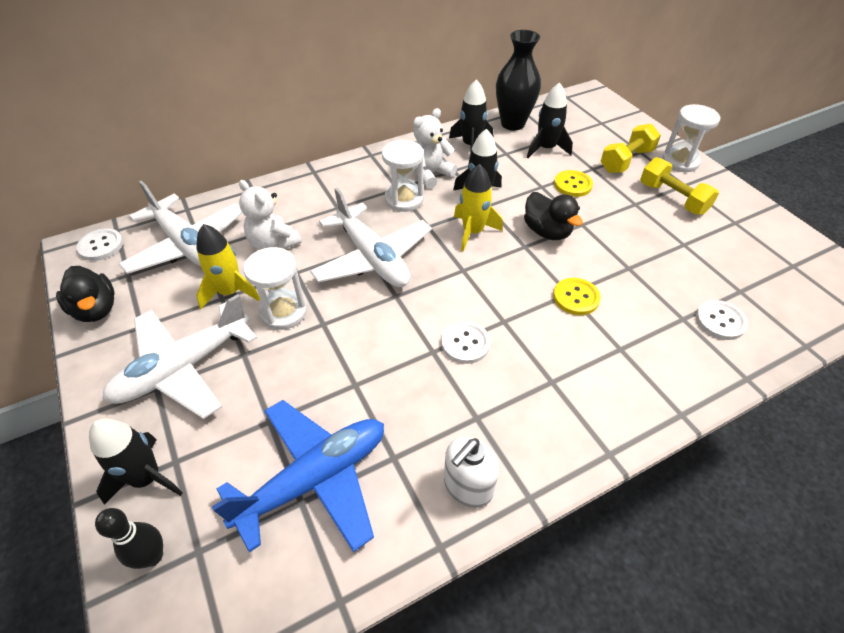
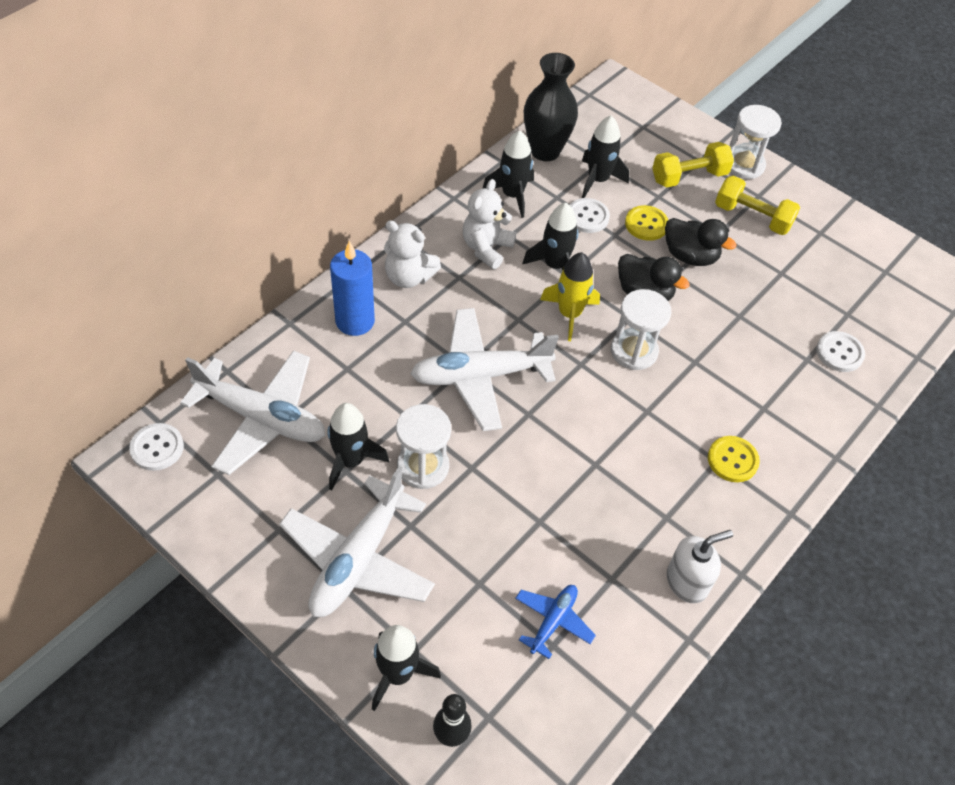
camera: 25 degrees left, 5 degrees up
black duck [56,266,114,322] -> black duck moved to [665,218,737,266]
yellow rocket [196,224,260,309] -> black rocket [327,403,389,491]
blue plane [212,400,384,553] -> blue plane [515,585,596,659], size x0.51
white teddy bear [239,180,301,250] -> white teddy bear moved to [384,220,441,288]
white plane [310,188,432,287] -> white plane turned 135 degrees clockwise [410,308,559,431]
white hourglass [382,140,424,212] -> white hourglass moved to [611,289,671,370]
white button [441,321,490,364] -> white button moved to [570,198,610,233]
white soap dispenser [444,437,499,508] -> white soap dispenser turned 135 degrees counterclockwise [667,530,733,603]
yellow button [553,278,601,315] -> yellow button moved to [708,436,760,482]
yellow dumbbell [601,124,661,173] -> yellow dumbbell turned 45 degrees clockwise [652,142,734,188]
none -> blue candle [330,241,375,336]

